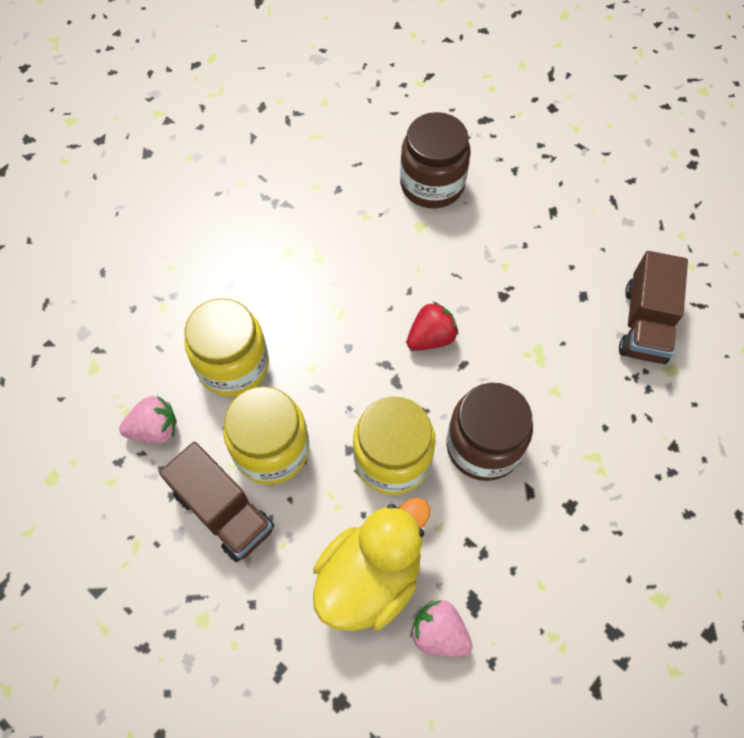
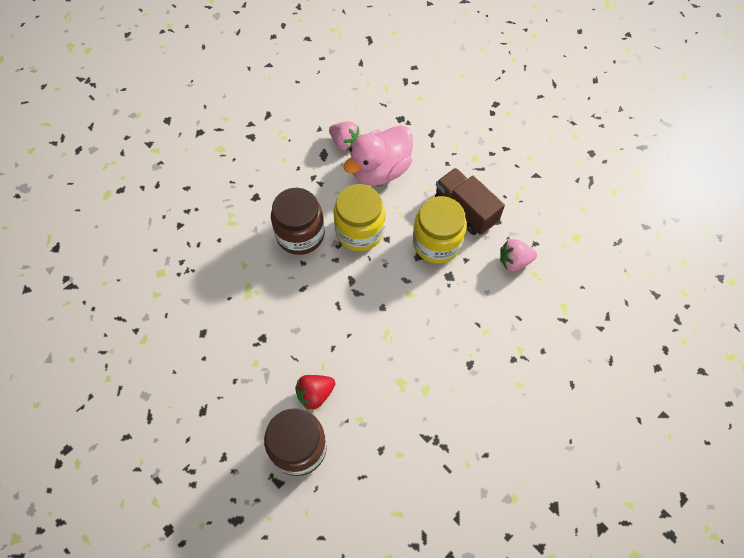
camera: 175 degrees left, 0 degrees up
yellow jar [184,298,269,396] -> none
yellow duck [313,497,430,631] -> pink duck [343,125,413,186]
red strawberry [407,302,458,351] -> red strawberry moved to [295,375,335,410]
brown truck [619,251,688,364] -> none

